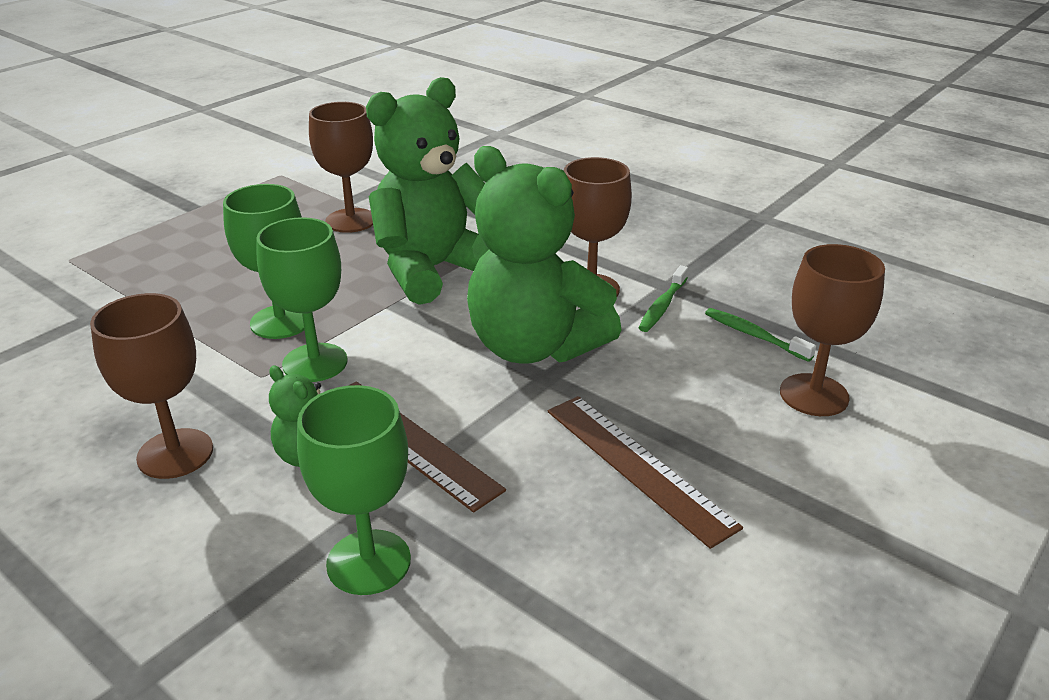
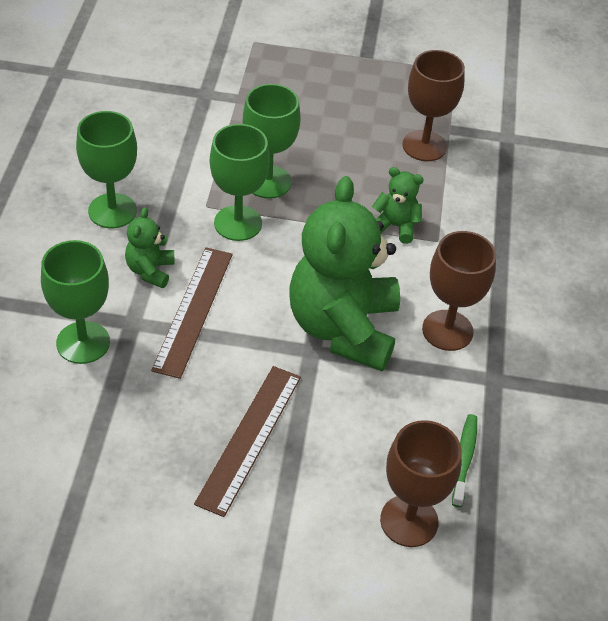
camera: 55 degrees right, 15 degrees up
brown goblet [90,293,213,479] -> green goblet [76,111,137,228]
green teddy bear [366,77,485,305] -> green teddy bear [372,167,424,244], size x0.44
green toothbrush [639,265,688,332] -> none

